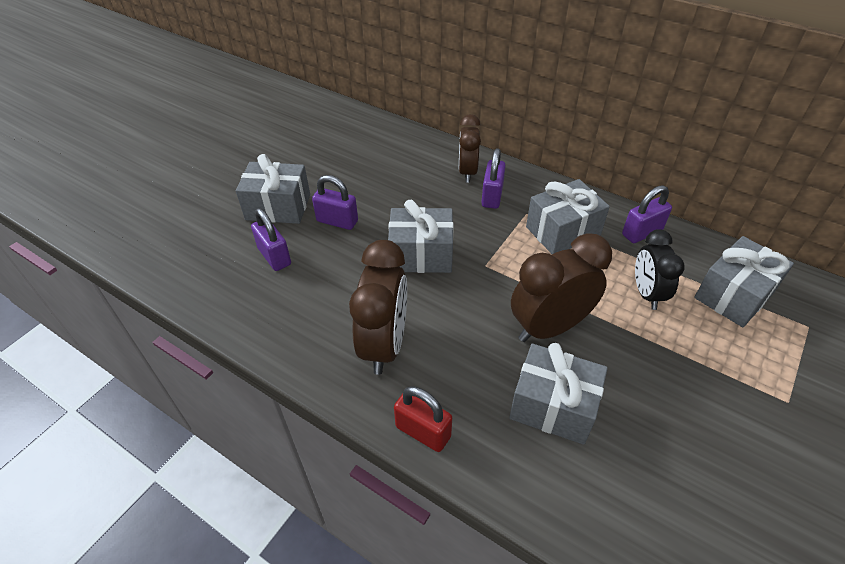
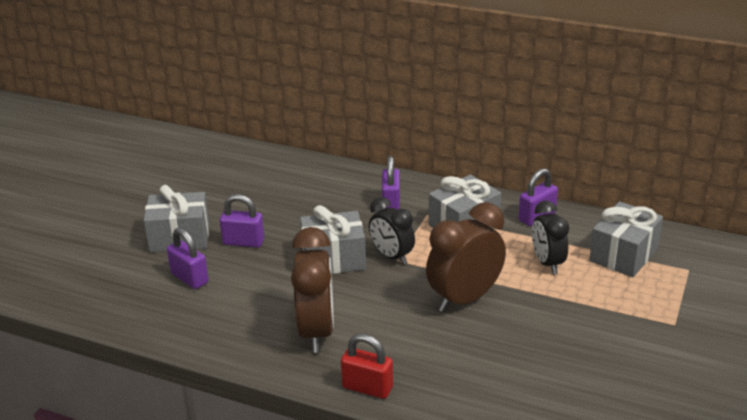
camera: 10 degrees left, 15 degrees down
brown clock [459,114,481,183] -> none
grey gift [509,343,608,445] -> none
none -> black clock [369,197,415,265]

